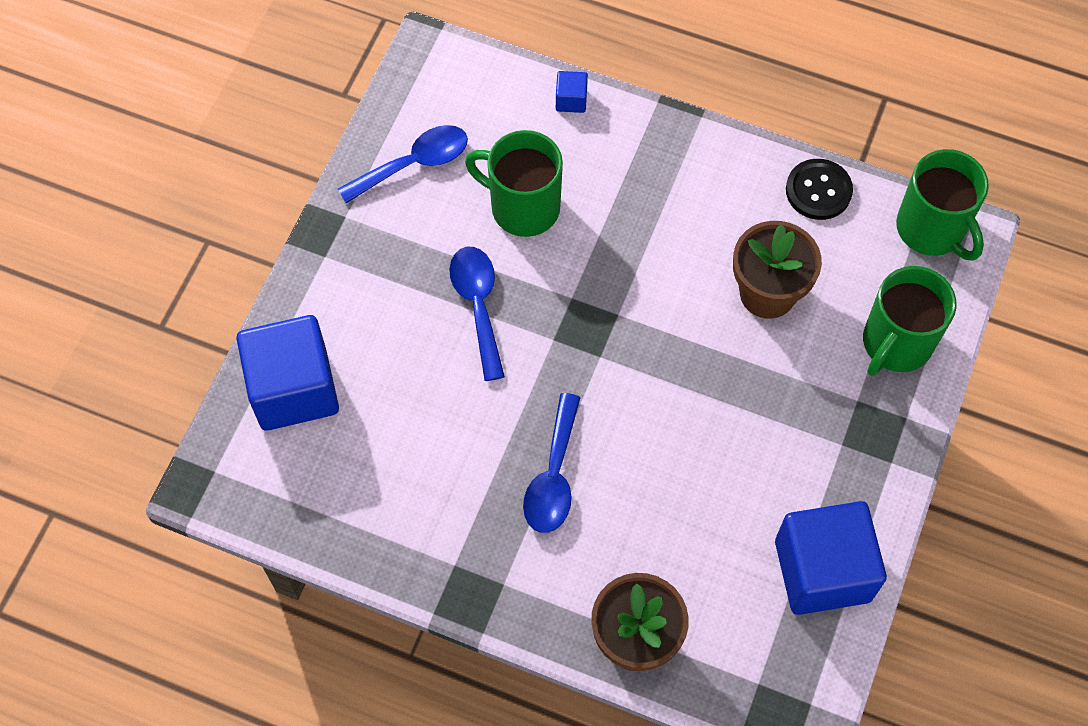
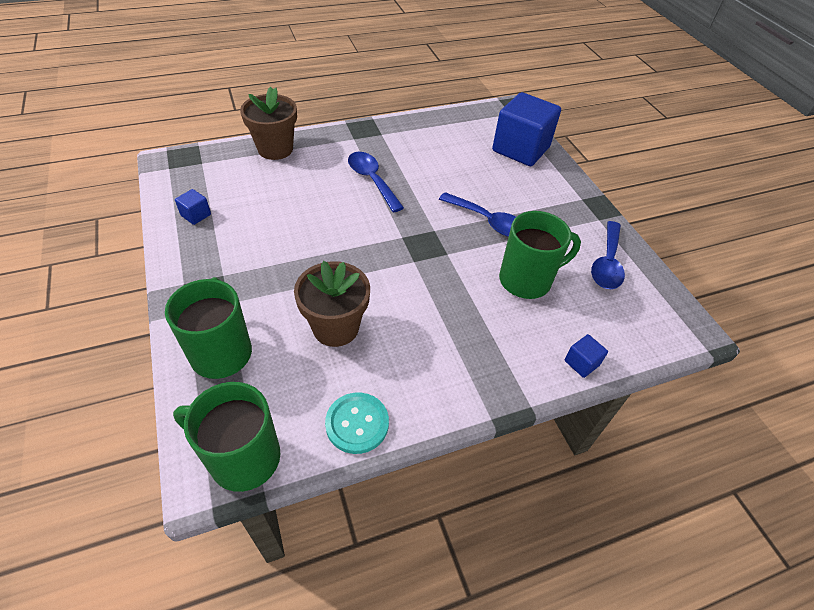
camera: 135 degrees right, 15 degrees down
blue cube [775,501,887,615] -> blue cube [175,189,211,225], size x0.41
black button [786,159,853,220] -> turquoise button [325,393,389,454]

